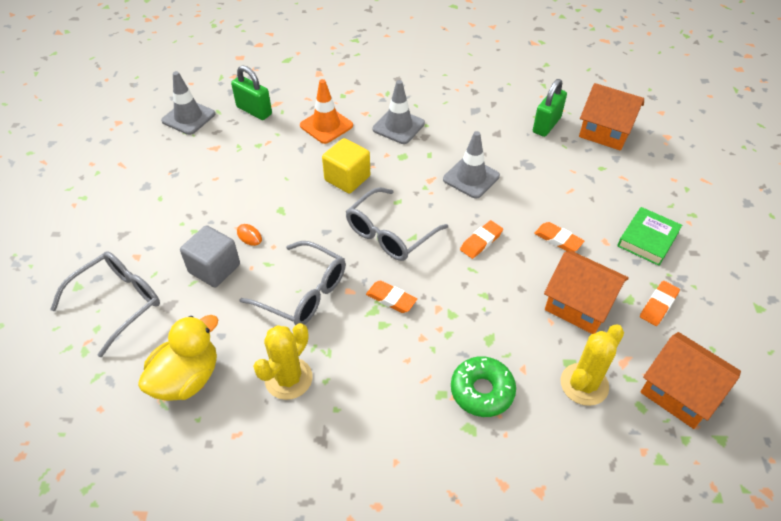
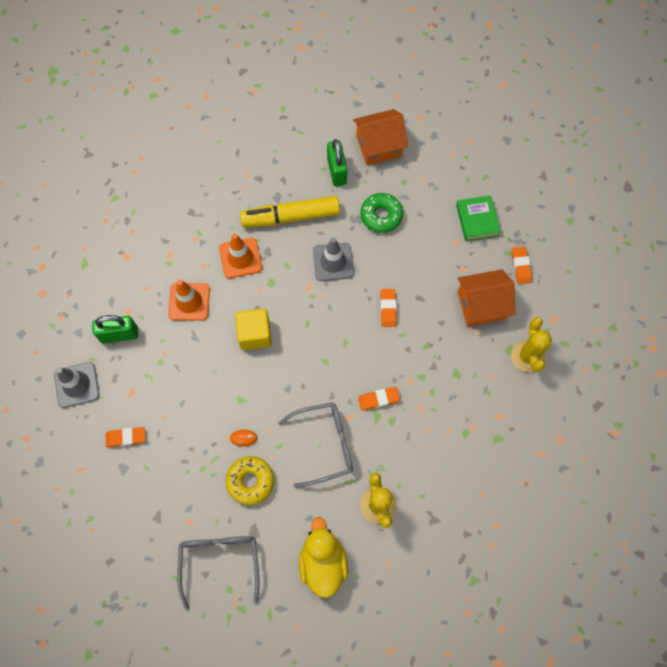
camera: 45 degrees left, 20 degrees up
grey cube [180,225,240,288] -> yellow donut [226,456,274,505]
grey glasses [346,187,448,261] -> none
grey traffic cone [373,80,425,144] -> orange traffic cone [219,233,262,279]
green donut [451,356,516,417] -> green donut moved to [360,193,403,233]
orange eraser [534,222,584,252] -> orange eraser moved to [106,427,145,447]
orange house [640,332,741,429] -> none
none -> yellow marker [240,196,340,228]

